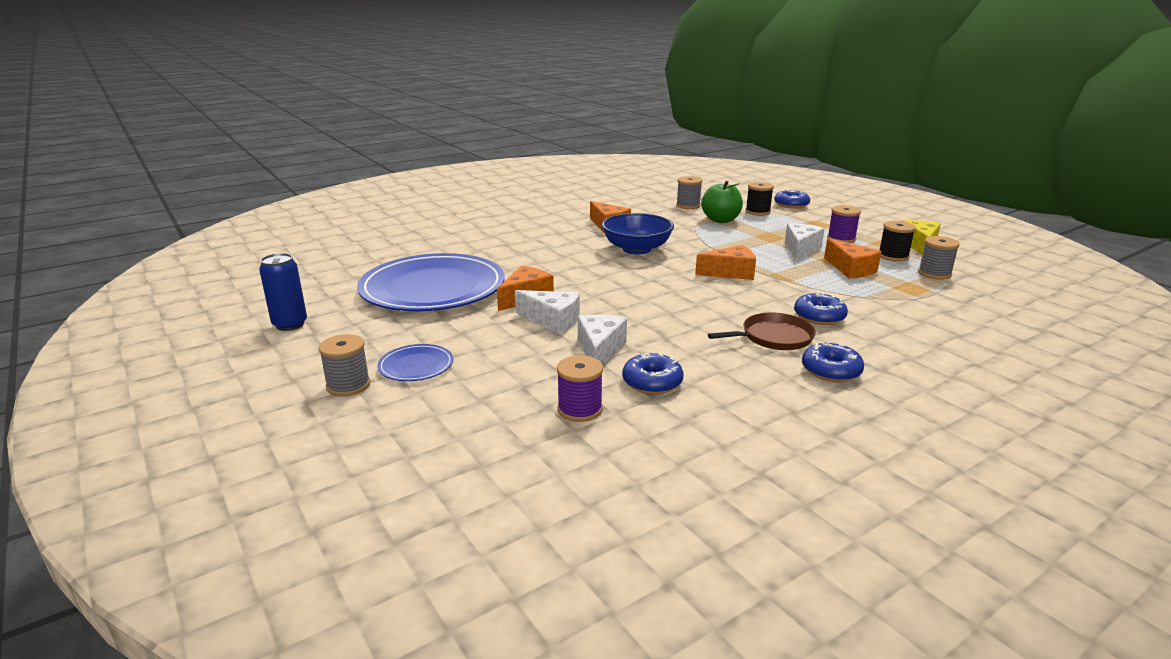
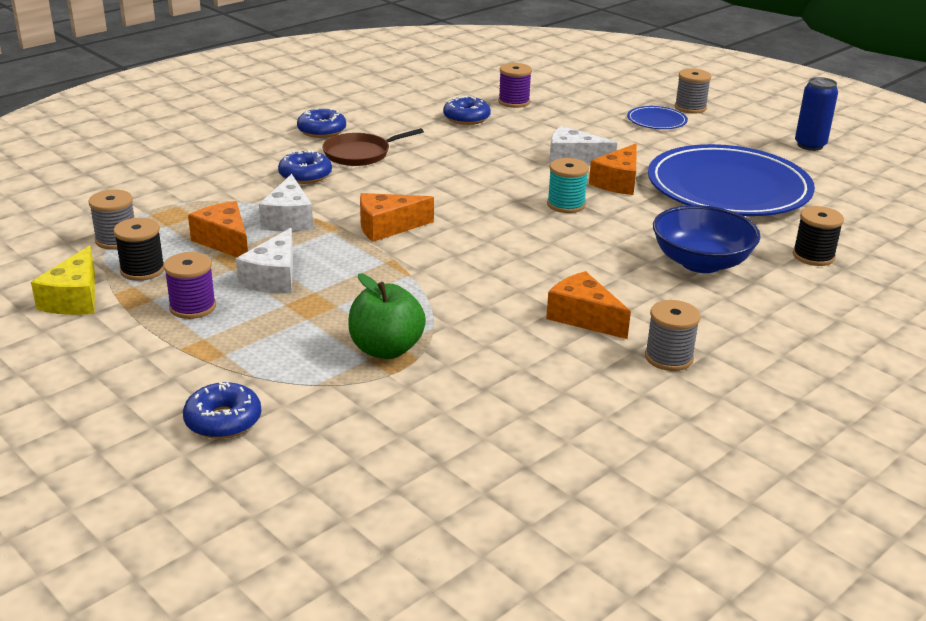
camera: 170 degrees right, 5 degrees up
white cheese [578,315,627,365] -> white cheese moved to [259,174,313,231]
blue bowl [602,213,674,254] -> blue bowl moved to [653,205,761,273]
grey spool [676,176,703,209] -> grey spool moved to [645,300,701,371]
black spool [745,182,774,216] -> black spool moved to [793,206,844,266]
none -> turquoise spool [547,158,589,213]

